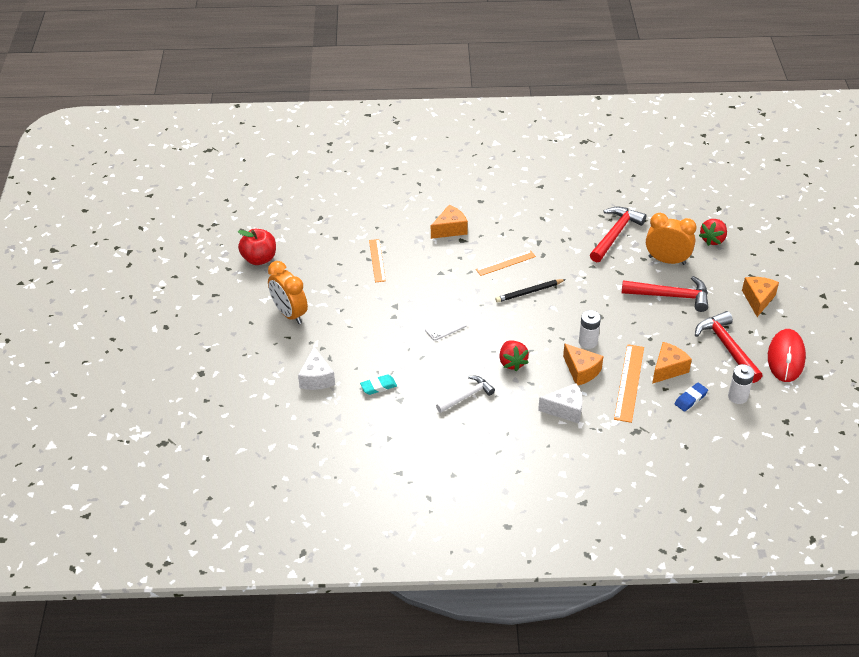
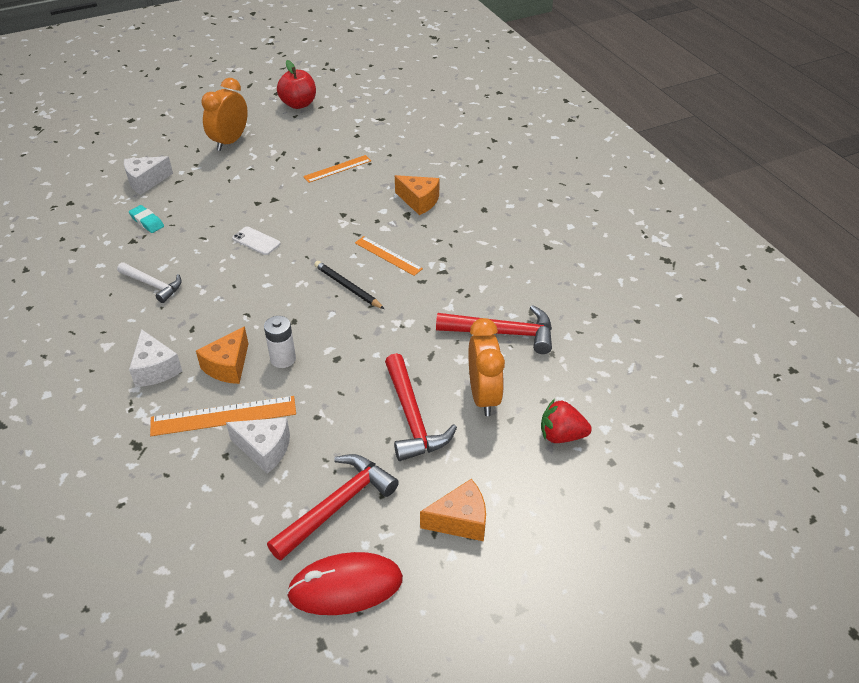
camera: 65 degrees right, 0 degrees up
red strawberry [499,340,529,371] -> none
orange cheese [652,342,692,384] -> white cheese [226,418,290,474]
blue eraser [674,383,708,412] -> none
white battery [728,364,754,404] -> none

